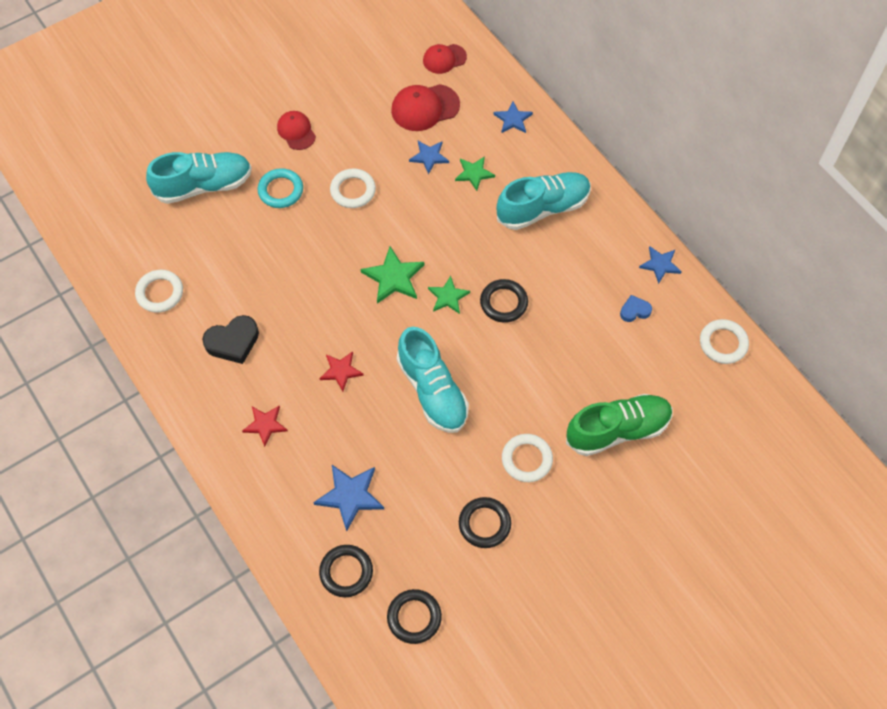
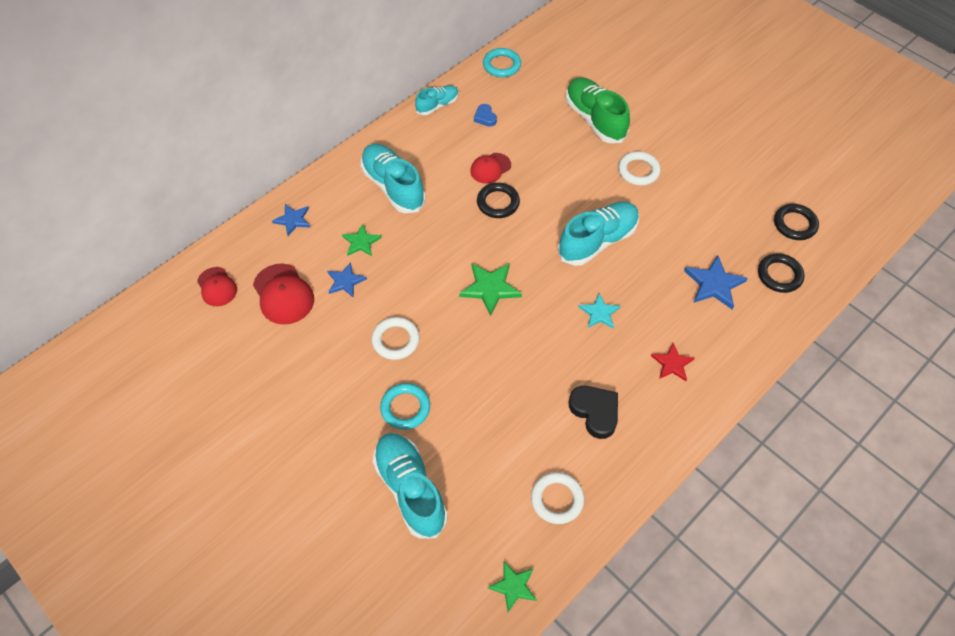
camera: 100 degrees left, 5 degrees down
red cap [277,111,316,150] -> red cap moved to [470,153,511,184]
red star [319,352,364,391] -> turquoise star [579,294,620,329]
green star [428,276,470,314] -> green star moved to [488,562,537,612]
black ring [459,497,511,548] -> none
blue star [639,246,682,284] -> turquoise shoe [415,85,459,115]
white ring [700,319,749,364] -> turquoise ring [483,48,521,77]

